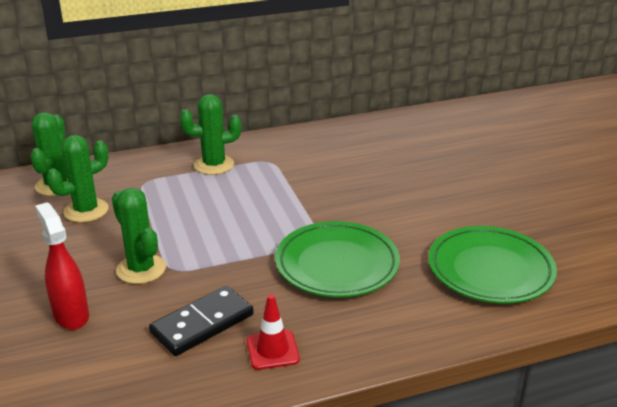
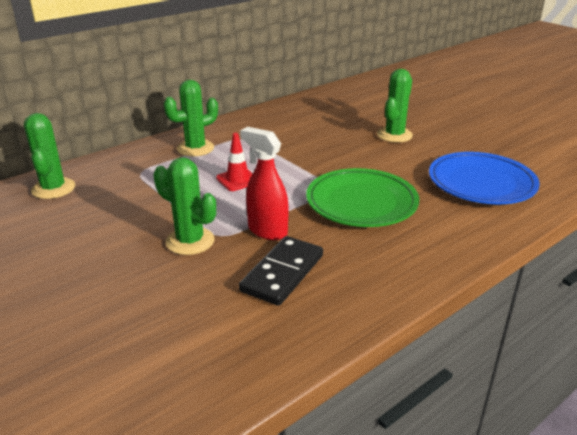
camera: 20 degrees left, 0 degrees up
red spray bottle [35,202,89,330] -> red spray bottle moved to [240,127,289,240]
green cactus [47,135,109,223] -> green cactus moved to [377,69,413,143]
red traffic cone [247,294,300,370] -> red traffic cone moved to [216,133,253,191]
green plate [428,226,557,303] -> blue plate [429,152,540,204]

